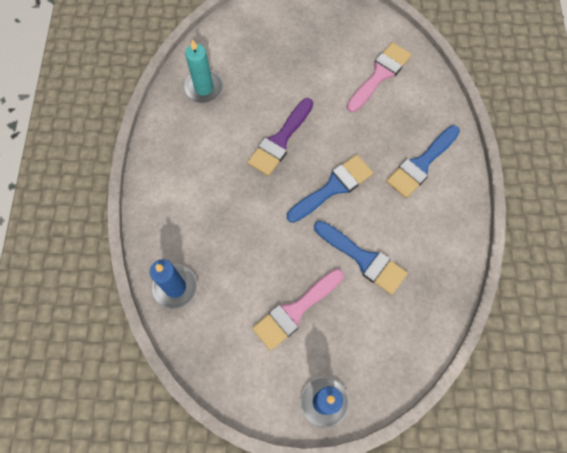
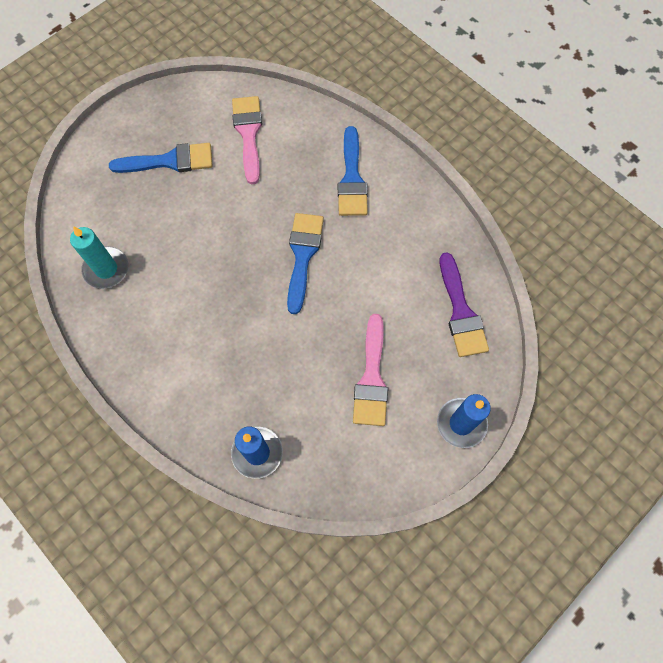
camera: 45 degrees left, 0 degrees up
purple brush [247,98,313,176] -> purple brush moved to [440,252,489,357]
blue brush [314,221,407,295] -> blue brush moved to [109,143,213,173]

